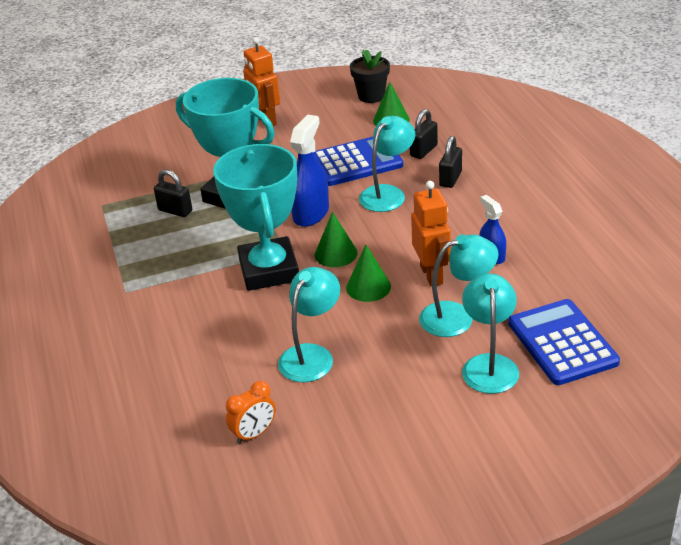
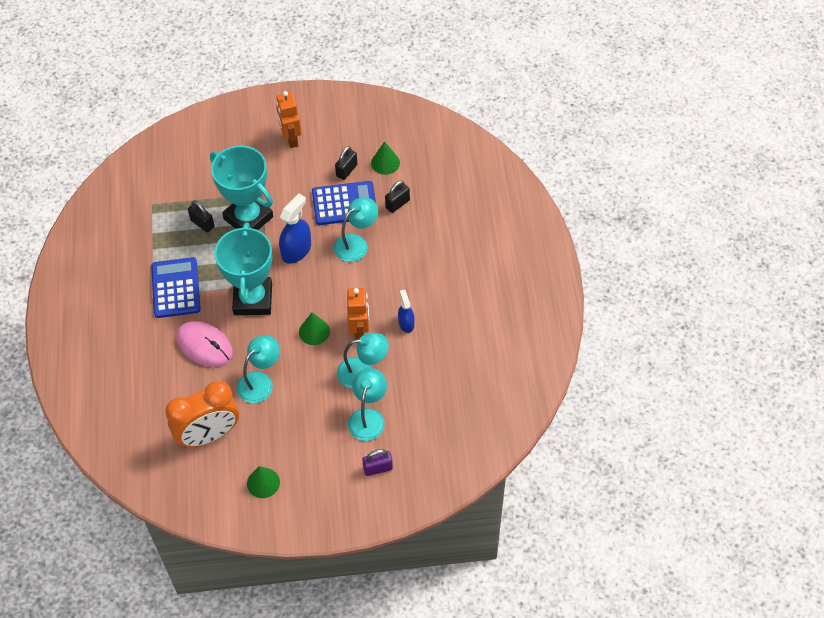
camera: 10 degrees right, 20 degrees up
orange clock [226,381,276,444] -> orange clock [165,381,239,447], size x2.19
green cone [315,212,358,267] -> green cone moved to [247,466,280,498]
black flower pot [350,49,390,103] -> none
black padlock [439,136,462,188] -> black padlock moved to [335,146,357,180]
blue calculator [508,299,620,385] -> blue calculator moved to [151,257,201,318]
none -> pink mouse [176,321,233,367]
none -> purple padlock [363,449,393,476]

